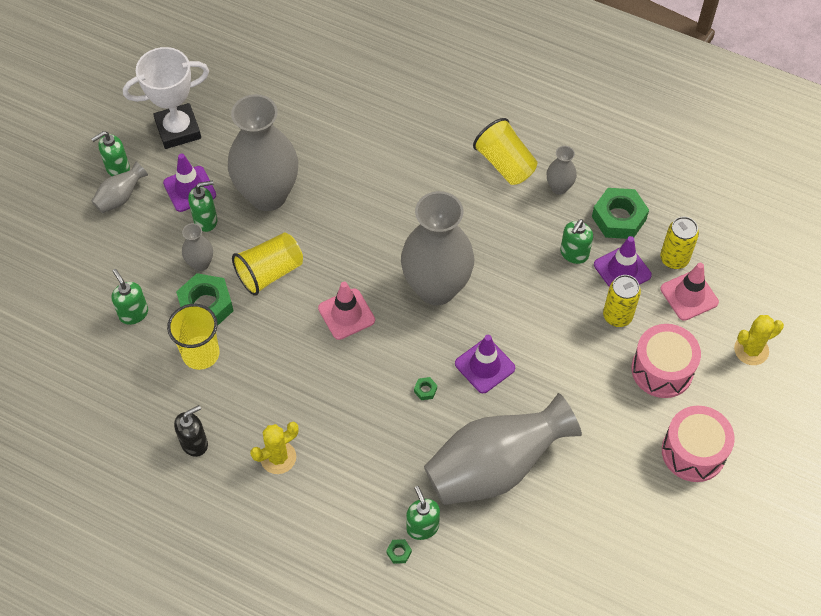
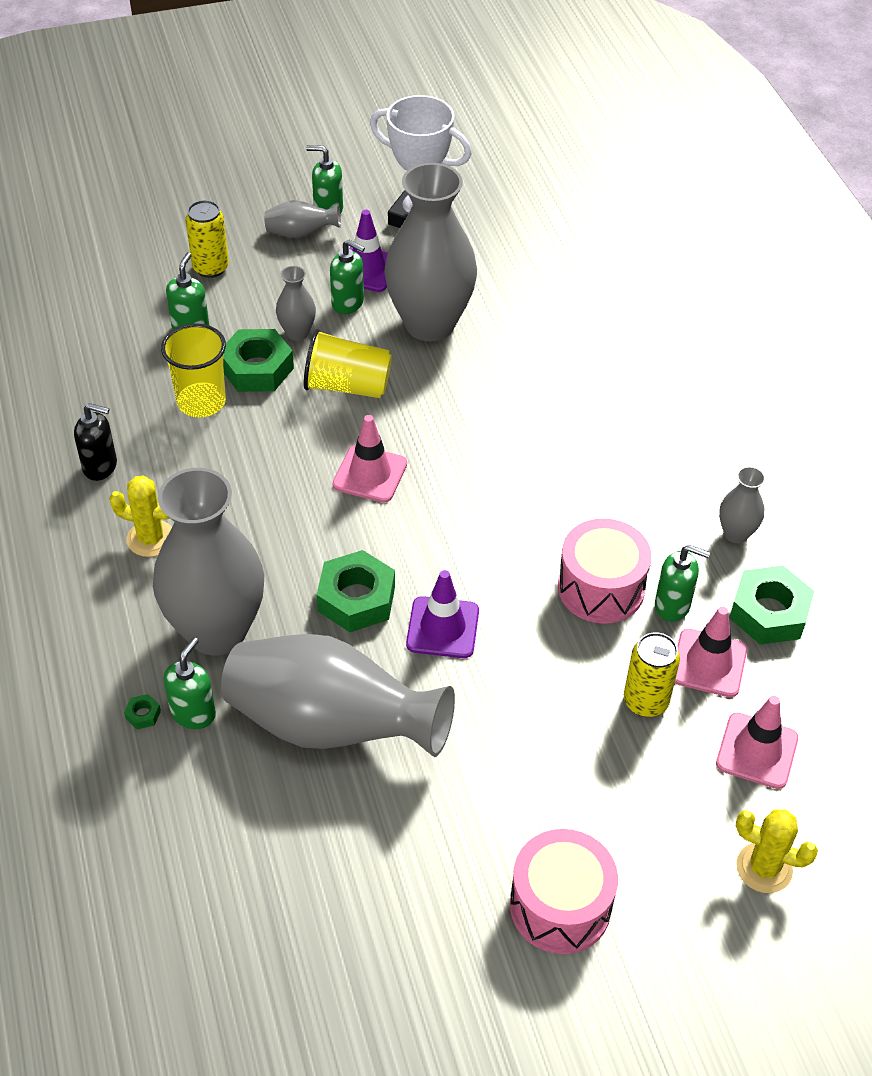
camera: 45 degrees right, 10 degrees down
grey vase [401,191,474,305] -> grey vase moved to [153,468,264,656]
green nut [414,377,437,400] -> green nut [317,550,395,632], size x2.48
yellow cup [473,118,538,185] -> none
green soap dispenser [560,219,593,264] -> green soap dispenser turned 150 degrees counterclockwise [655,545,710,622]
purple traffic cone [594,236,652,287] -> pink traffic cone [675,606,747,697]
pink drum [631,324,701,398] -> pink drum moved to [558,519,652,624]
yellow can [660,217,699,269] -> yellow can moved to [186,200,229,278]

